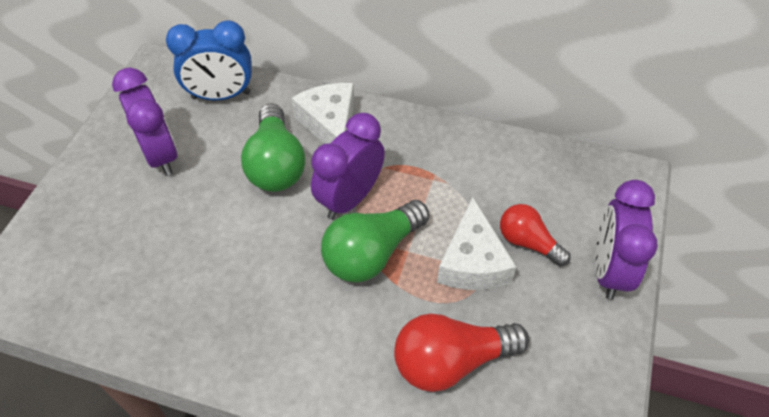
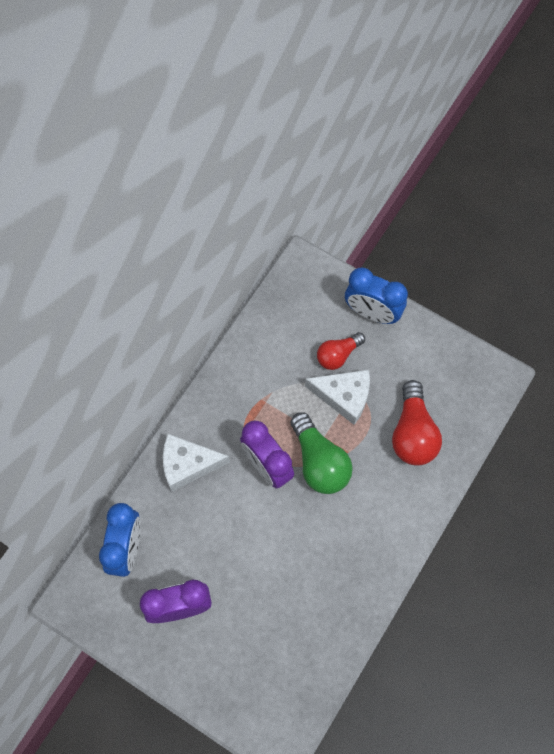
camera: 75 degrees left, 15 degrees up
green light bulb [241,103,305,192] -> none
purple clock [595,180,658,300] -> blue clock [345,268,408,324]

